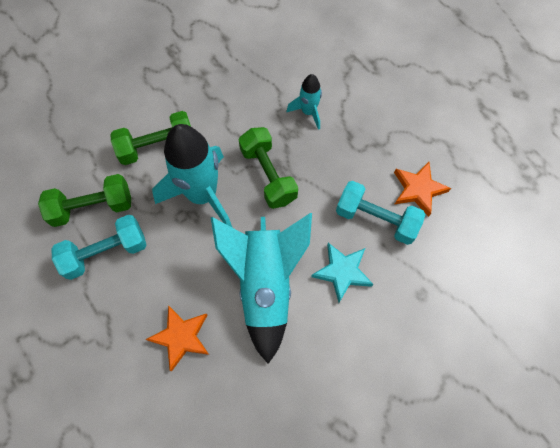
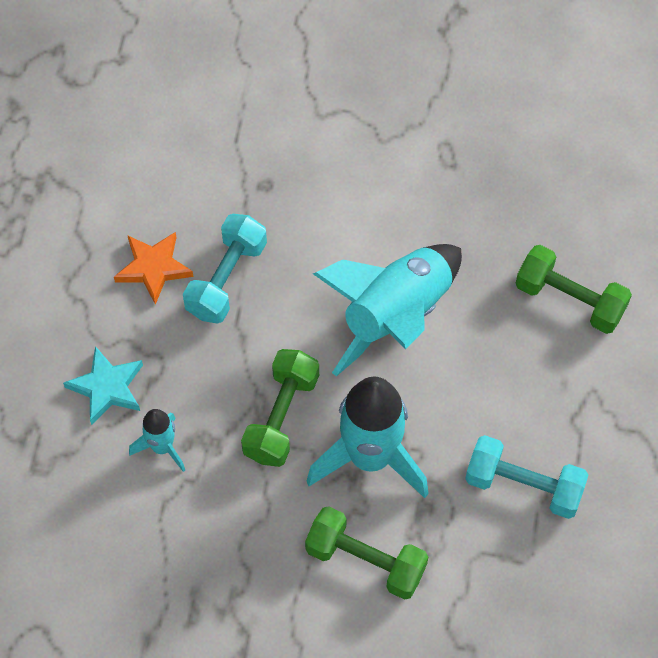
camera: 135 degrees left, 5 degrees down
green dumbbell [38,174,131,227] -> green dumbbell moved to [516,245,632,334]
orange star [146,305,209,371] -> none
turquoise star [311,243,374,302] -> turquoise star moved to [63,346,143,425]
turquoise dumbbell [336,181,426,245] -> turquoise dumbbell turned 45 degrees clockwise [183,214,267,323]

